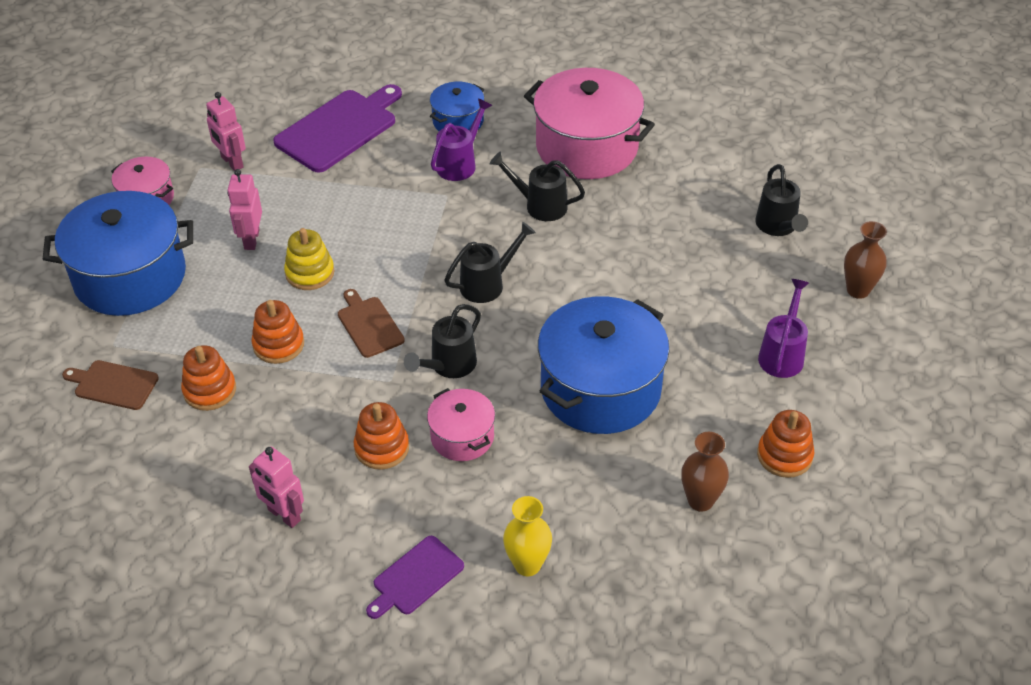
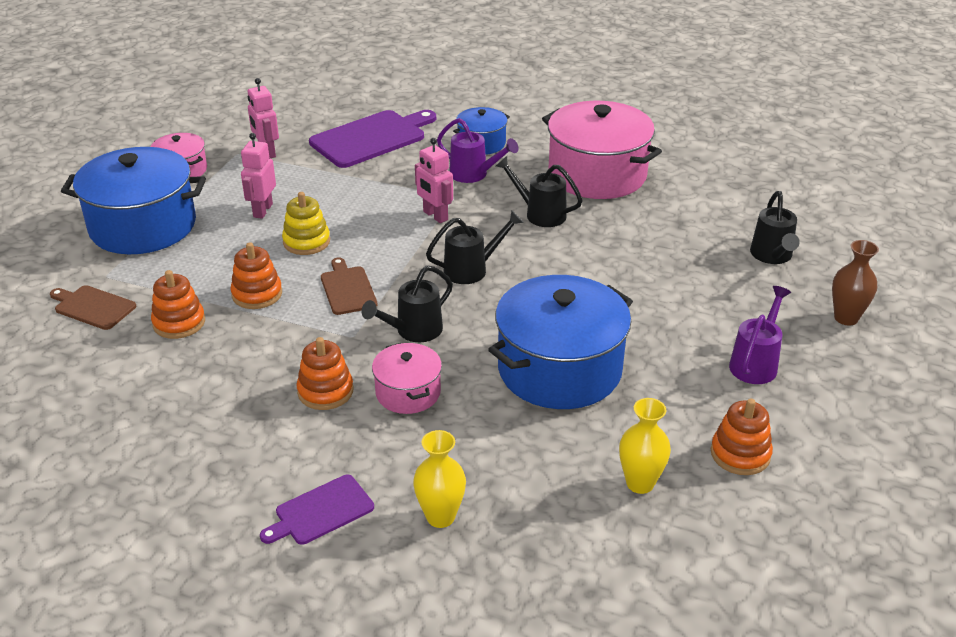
camera: 10 degrees right, 10 degrees down
pink robot [249,446,304,528] -> pink robot moved to [415,138,453,223]
purple watering can [431,98,492,181] -> purple watering can turned 75 degrees clockwise [437,118,519,183]
brown vase [681,432,729,512] -> yellow vase [619,398,671,494]

